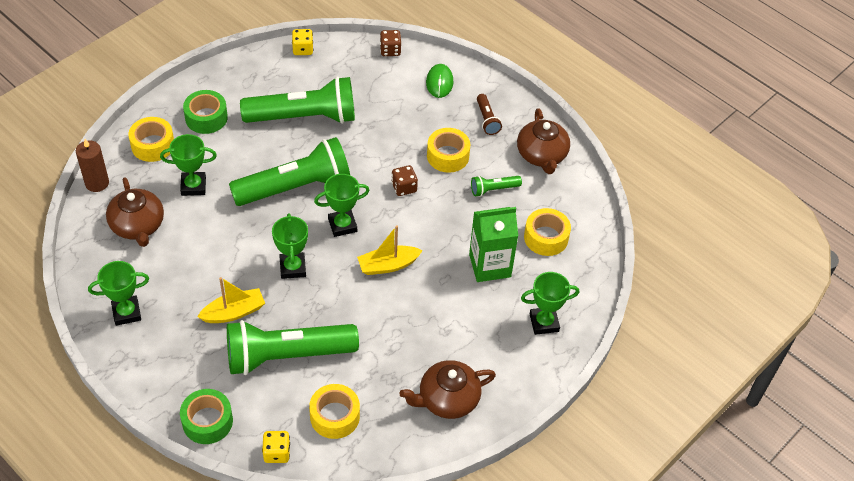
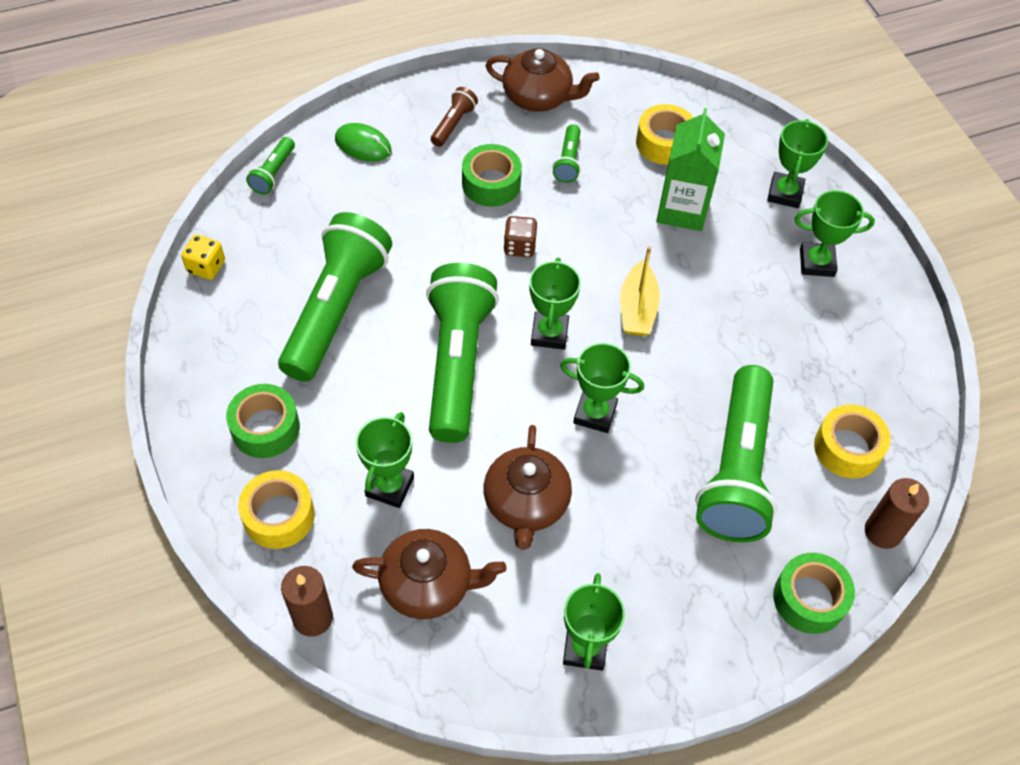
camera: 65 degrees left, 5 degrees up
yellow boat [197,277,265,323] -> none
yellow dice [262,431,290,463] -> brown candle [865,478,929,549]
brown dice [380,30,401,56] -> green flashlight [246,137,295,194]
brown teapot [399,360,496,419] -> brown teapot moved to [483,425,572,550]
yellow tape [427,128,470,173] -> green tape [462,144,522,207]
brown flashlight [477,94,502,135] -> brown flashlight turned 75 degrees counterclockwise [431,87,478,147]
none -> green trophy [795,190,875,277]

